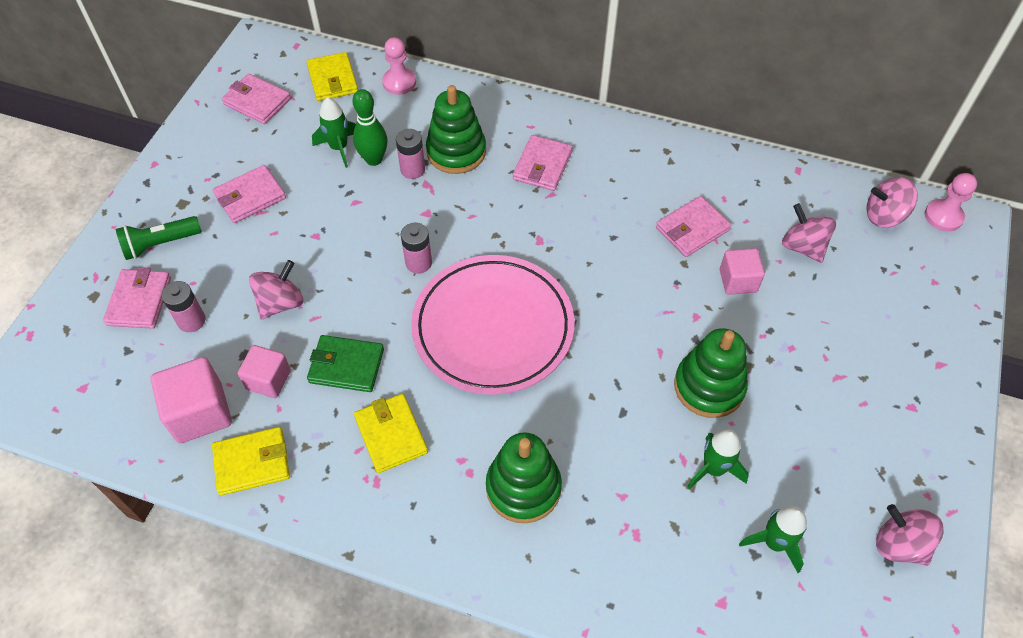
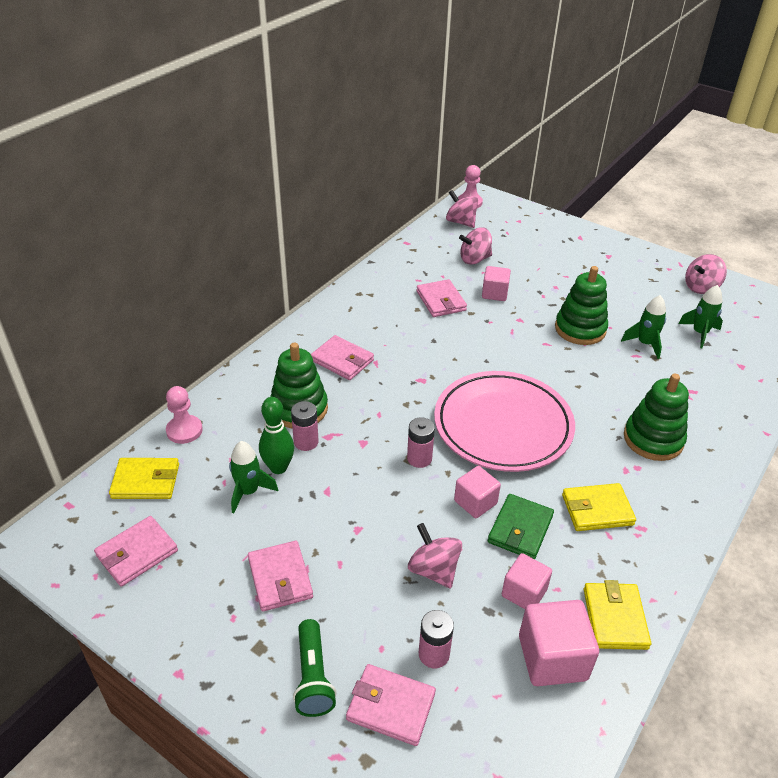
camera: 75 degrees left, 15 degrees down
pink spinning top [866,177,918,227] -> pink spinning top turned 120 degrees clockwise [446,190,478,228]
none -> pink cube [454,466,501,518]

